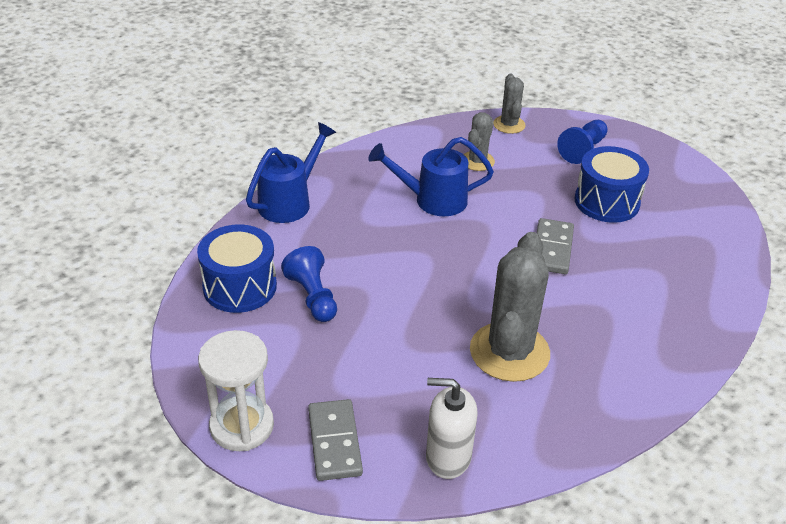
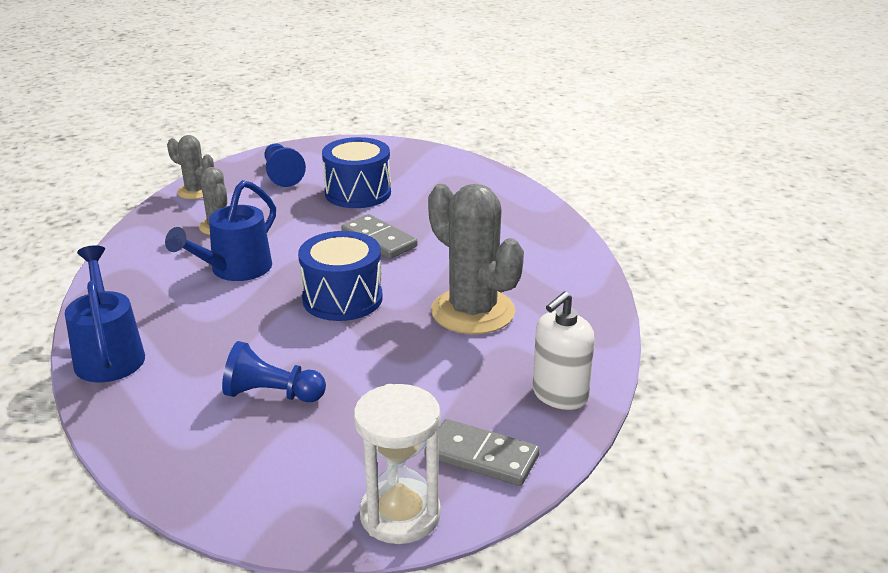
camera: 55 degrees left, 10 degrees down
blue drum [197,224,277,313] -> blue drum moved to [298,231,383,321]

